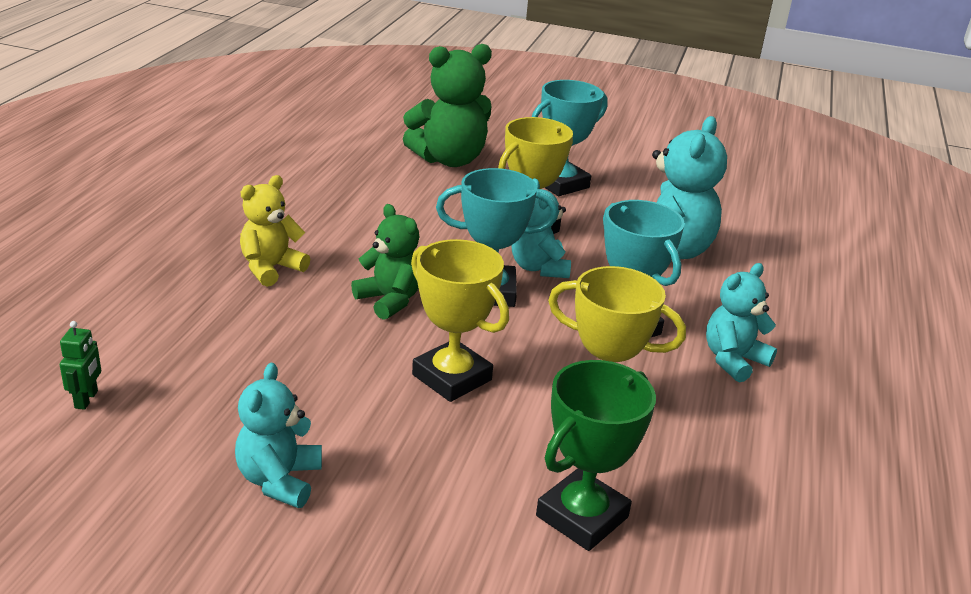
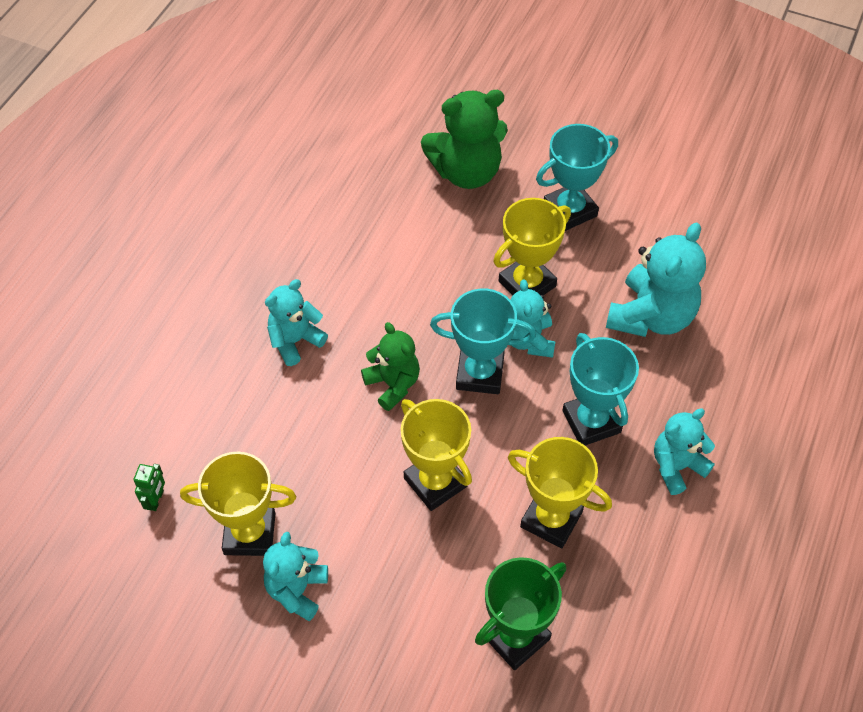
camera: 10 degrees right, 25 degrees up
yellow teddy bear [240,175,310,287] -> turquoise teddy bear [265,279,328,366]
none -> yellow trophy [180,452,296,556]

